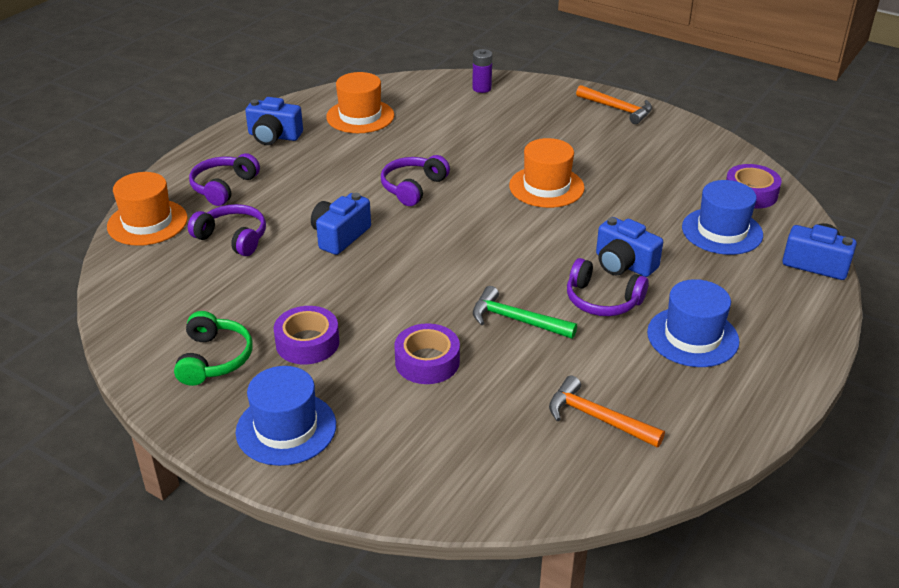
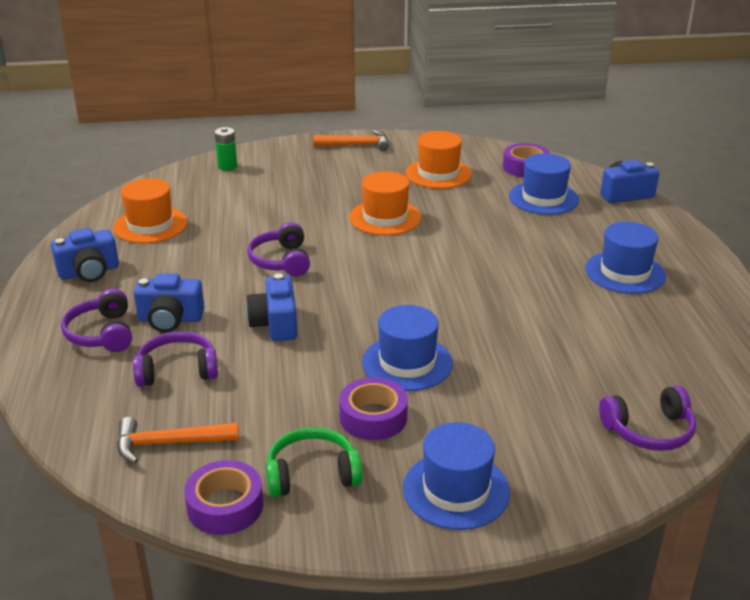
camera: 40 degrees left, 5 degrees down
orange hat [107,172,188,246] -> orange hat moved to [405,131,472,189]
green headphones [174,311,253,386] -> green headphones turned 60 degrees counterclockwise [266,427,363,497]
purple tape [394,323,460,384] -> purple tape moved to [184,460,263,535]
purple battery [472,49,493,93] -> green battery [215,127,237,171]
green hammer [473,286,577,339] -> none
orange hammer [549,376,665,447] -> orange hammer moved to [117,417,239,464]
purple headphones [567,258,649,316] -> purple headphones moved to [599,386,696,451]
blue camera [596,217,663,277] -> blue camera moved to [134,273,205,333]
none -> blue hat [362,305,453,391]

